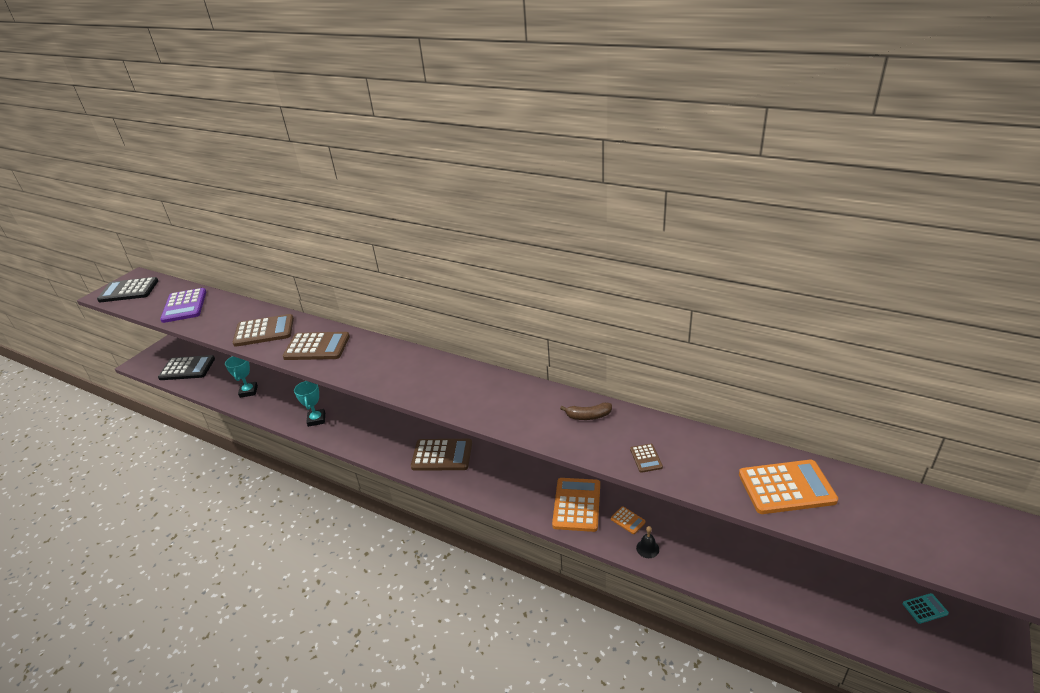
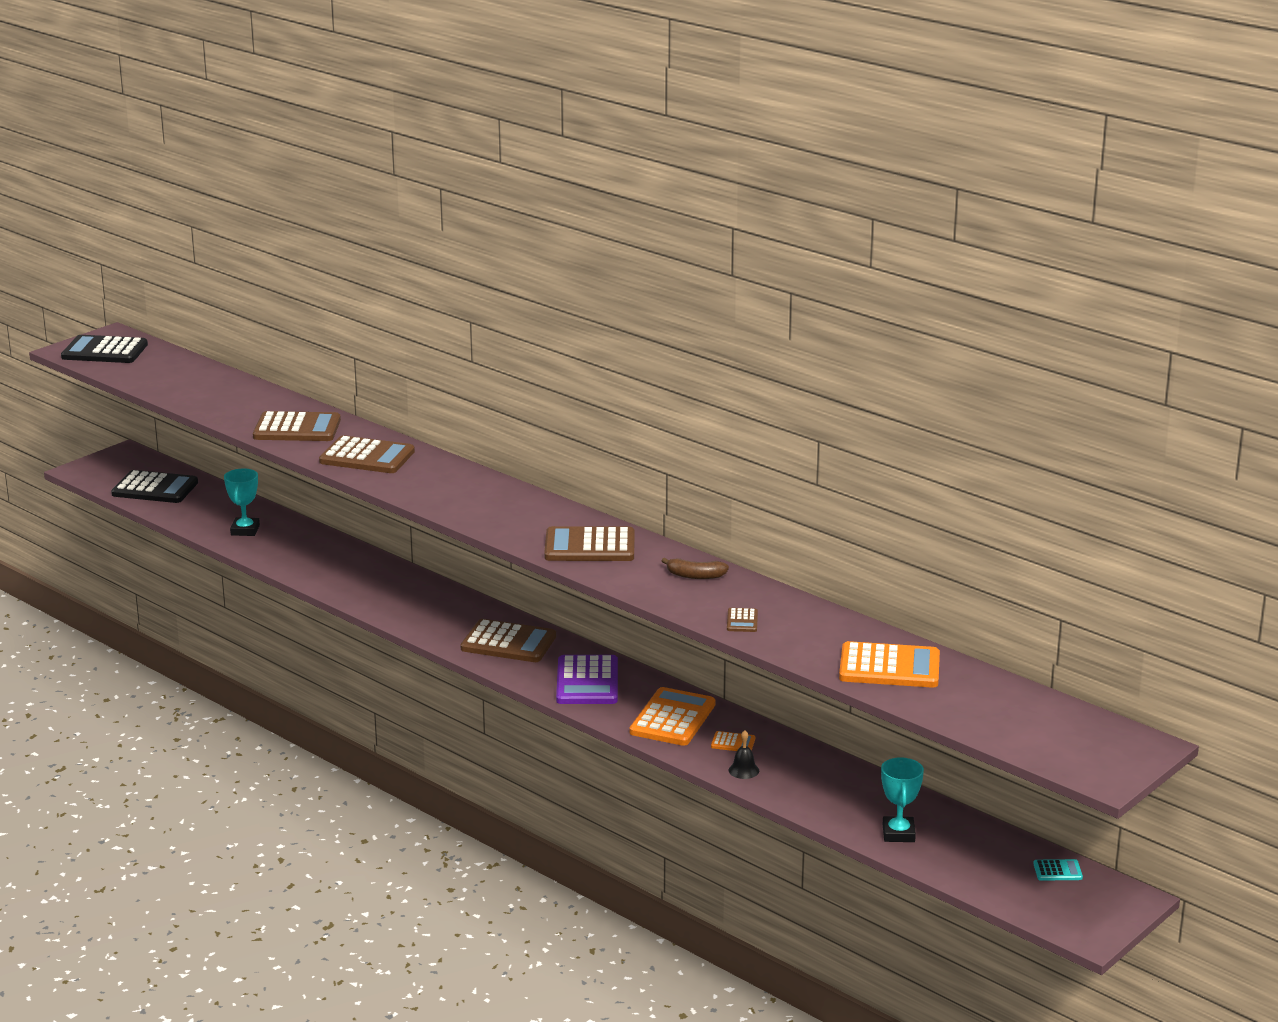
camera: 10 degrees right, 10 degrees down
purple calculator [160,288,206,323] -> purple calculator moved to [556,655,618,704]
turquoise trophy [294,381,325,427] -> turquoise trophy moved to [881,757,924,842]
orange calculator [611,506,646,534] -> orange calculator turned 45 degrees counterclockwise [711,731,755,751]
none -> brown calculator [544,526,635,561]

